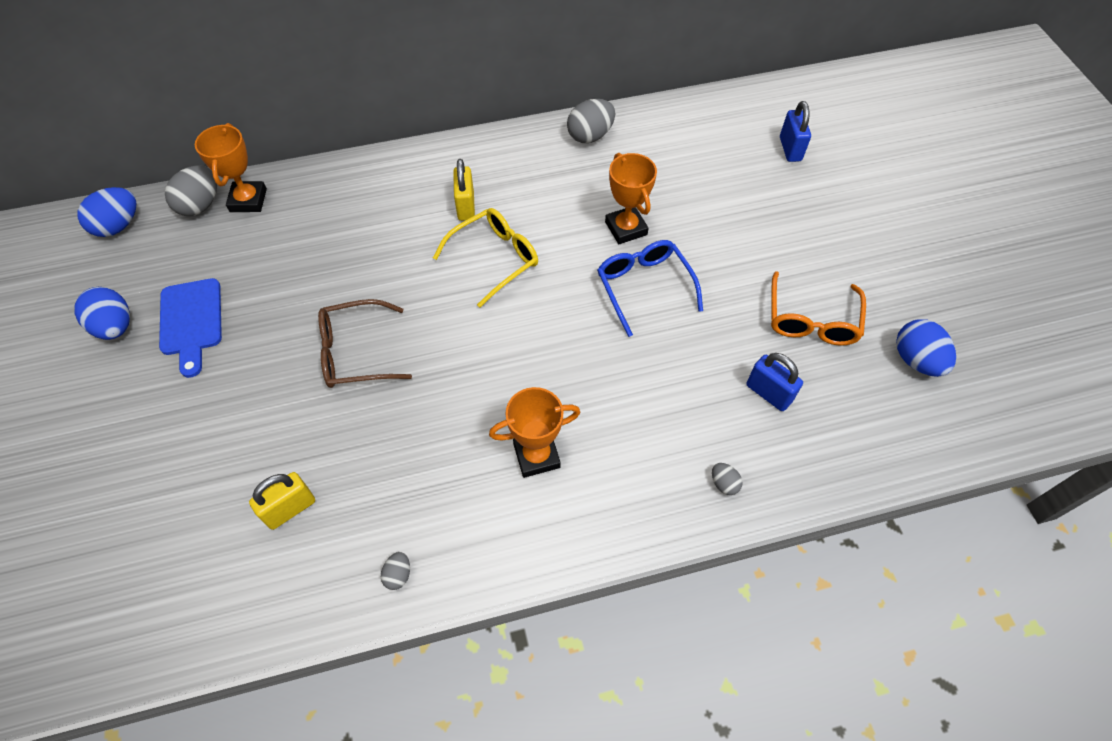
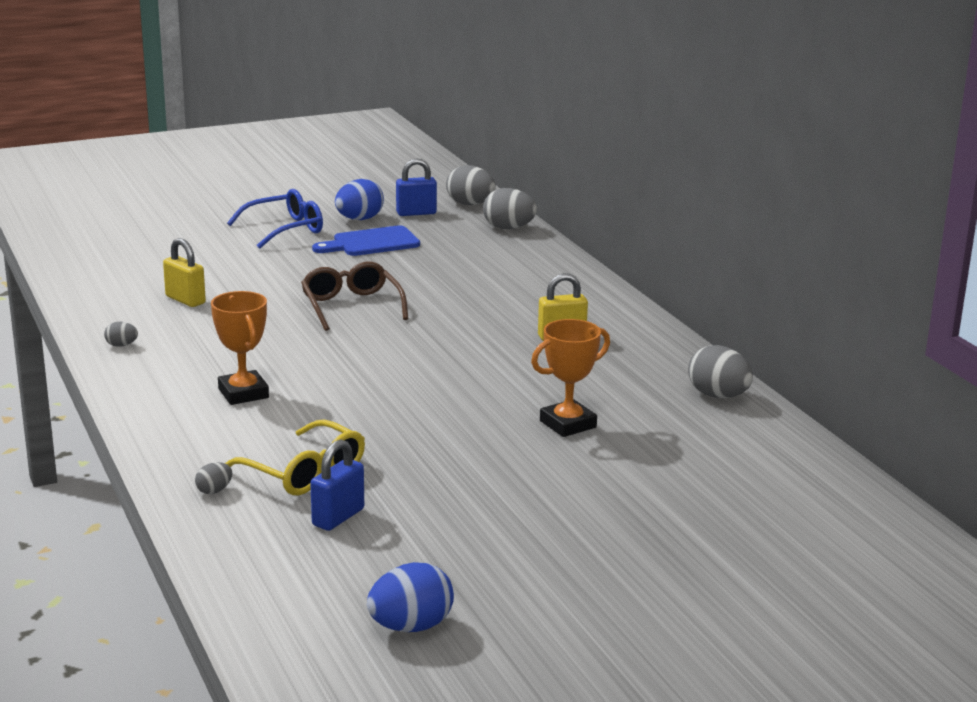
camera: 80 degrees right, 35 degrees down
blue egg [78,187,136,237] -> grey egg [446,165,496,205]
orange trophy [195,123,267,212] -> none
yellow glasses [433,208,538,307] -> yellow glasses moved to [225,419,365,495]
blue glasses [597,240,703,337] -> blue glasses moved to [227,189,323,249]
orange glasses [771,271,866,346] -> none
blue padlock [780,101,811,162] -> blue padlock moved to [396,158,437,216]

